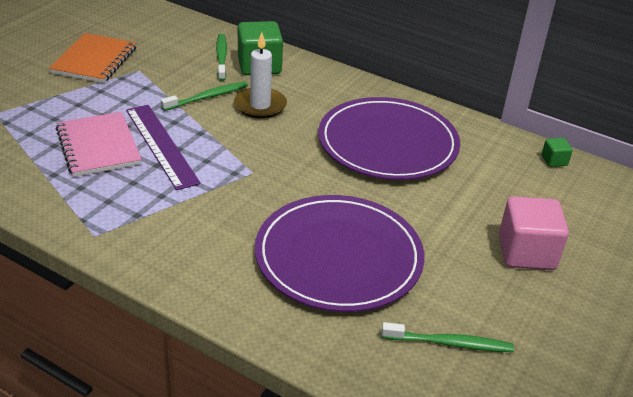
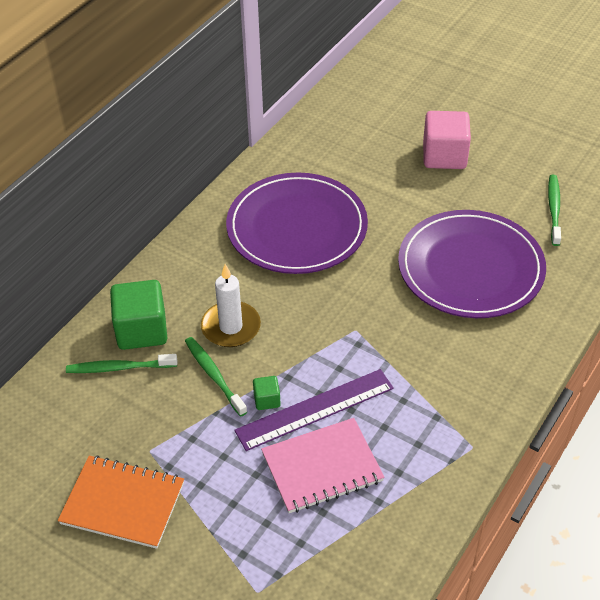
camera: 85 degrees left, 10 degrees up
green cube [541,138,573,167] -> green cube moved to [253,376,281,410]

